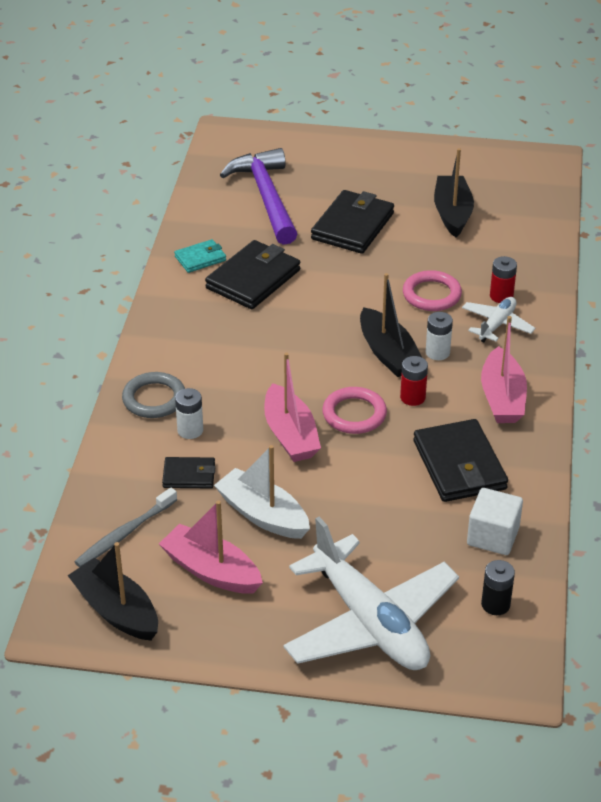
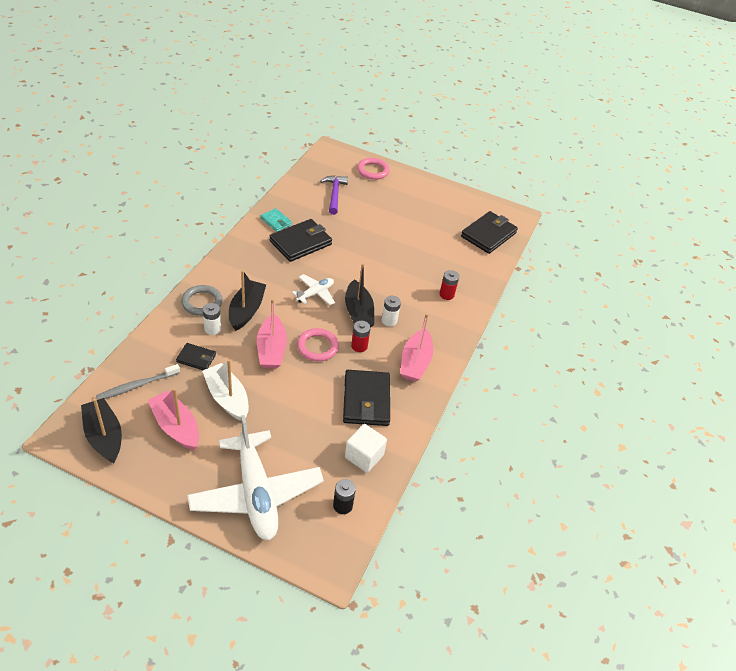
camera: 10 degrees right, 5 degrees up
turquoise wallet [174,239,226,273] -> turquoise wallet turned 60 degrees clockwise [261,208,292,232]
purple hammer [220,148,297,245] -> purple hammer [320,176,348,215], size x0.64
black wallet [311,190,394,254] -> black wallet moved to [461,211,518,254]
pink ring [403,270,462,311] -> pink ring moved to [357,158,390,180]
black boat [434,148,474,237] -> black boat moved to [229,270,266,331]
white plane [462,297,535,342] -> white plane moved to [292,274,335,305]

